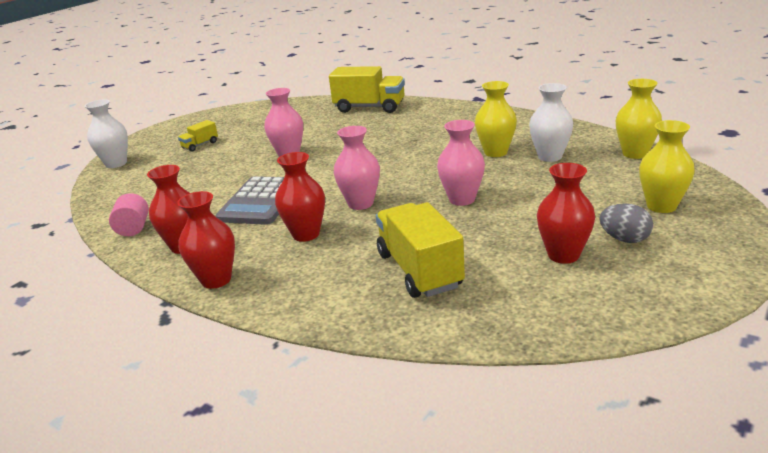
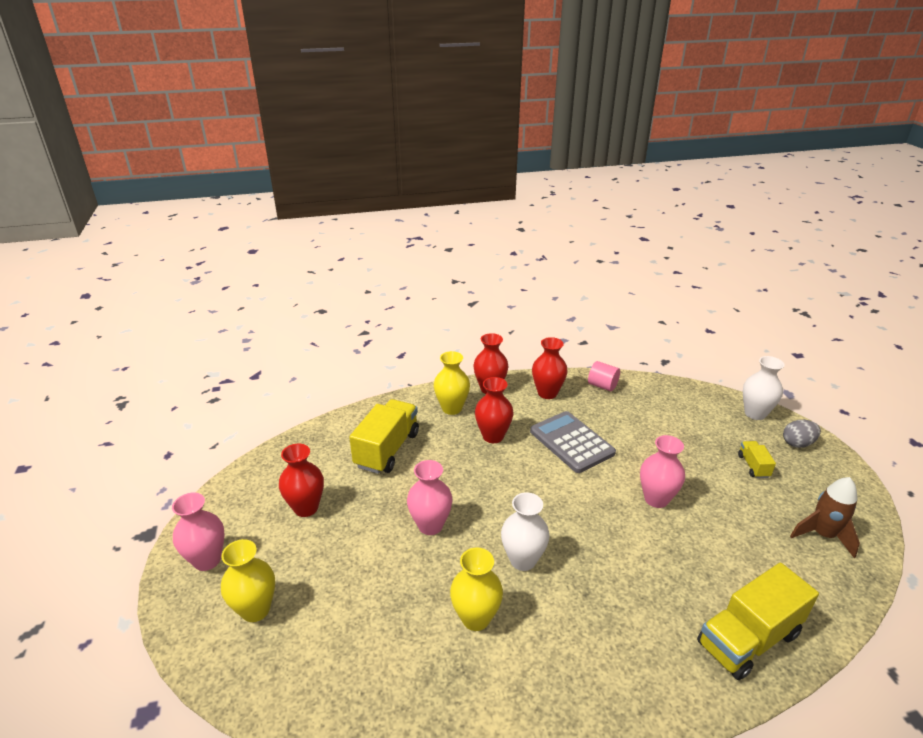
camera: 130 degrees right, 5 degrees up
pink vase [334,126,380,210] -> pink vase moved to [172,492,224,571]
yellow truck [376,202,465,298] -> yellow truck turned 90 degrees counterclockwise [349,399,419,474]
white vase [529,83,574,162] -> white vase moved to [501,492,550,571]
grey egg [599,203,653,243] -> grey egg moved to [783,420,821,448]
yellow vase [615,79,662,159] -> yellow vase moved to [434,351,470,415]
none -> brown rocket [790,477,860,558]

